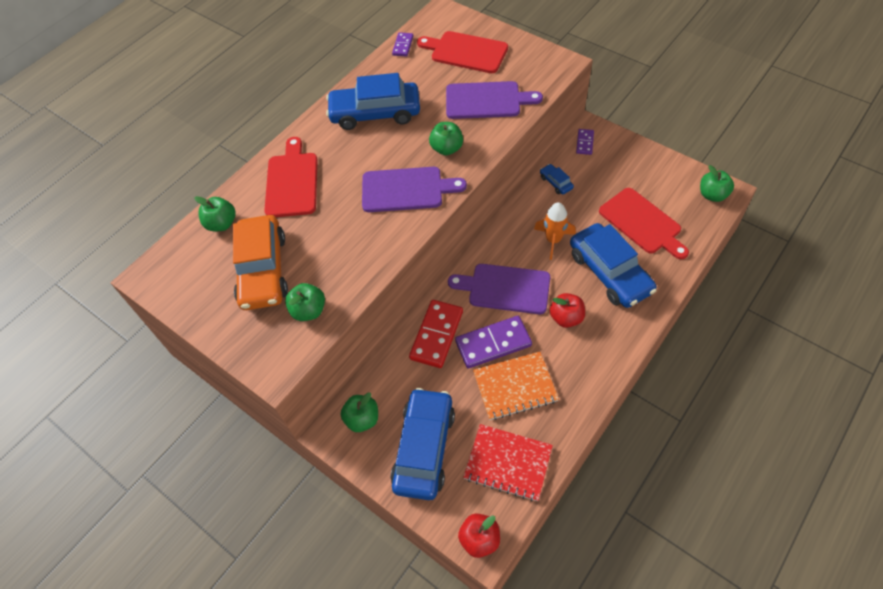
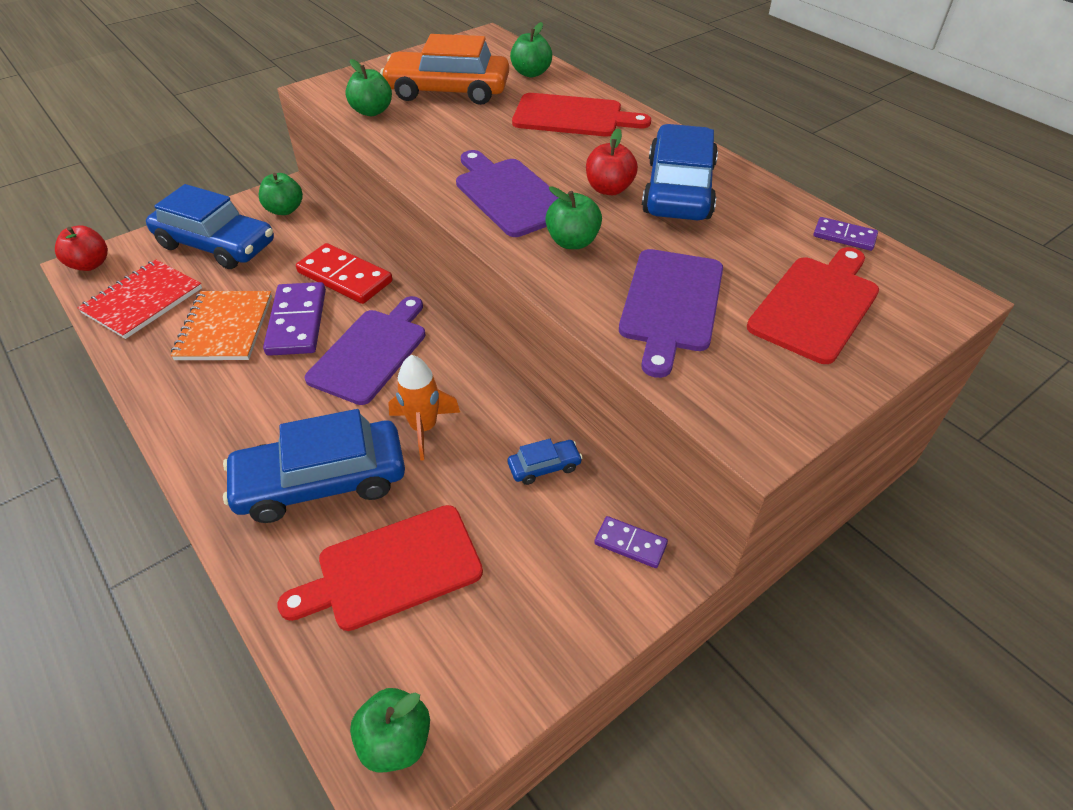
camera: 100 degrees right, 10 degrees down
purple cutting board [362,167,467,212] -> purple cutting board turned 135 degrees clockwise [456,150,558,237]
red apple [550,293,585,328] -> red apple moved to [586,128,638,195]

